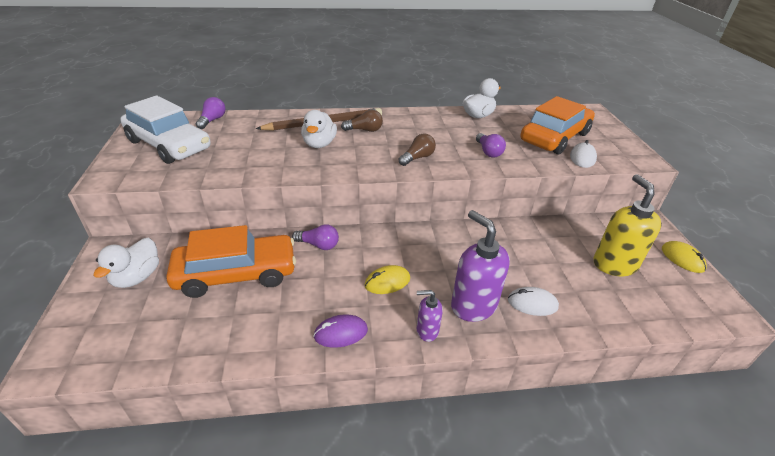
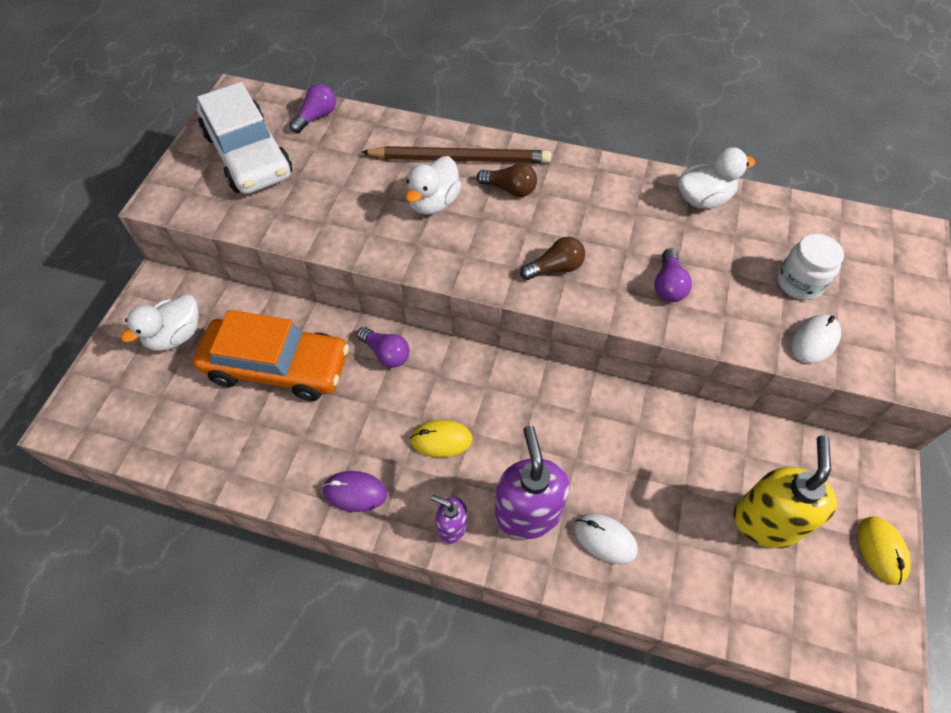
camera: 25 degrees right, 20 degrees up
orange car [521,96,595,155] -> white jar [777,234,844,300]

